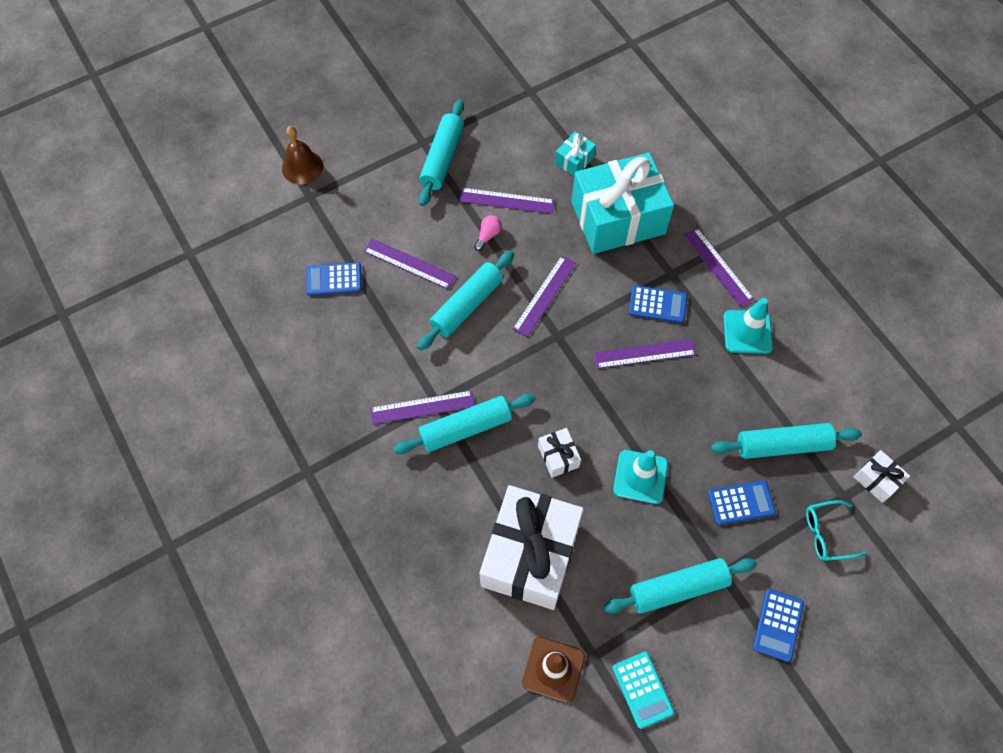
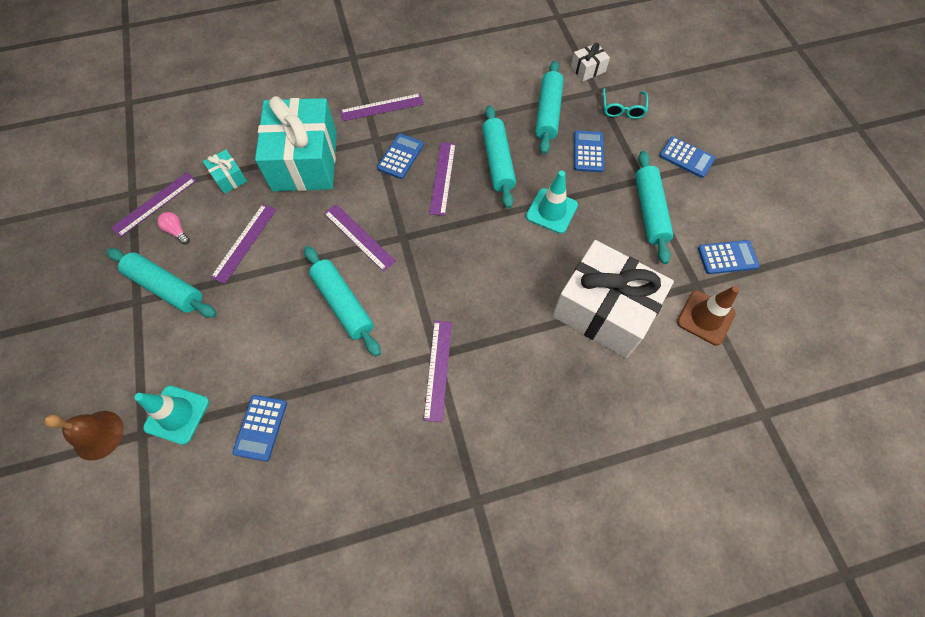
camera: 75 degrees left, 0 degrees up
purple ruler [363,239,456,289] -> purple ruler moved to [111,172,197,237]
turquoise rolling pin [393,394,536,454] -> turquoise rolling pin moved to [482,105,516,208]
pink light bulb [474,215,502,251] -> pink light bulb moved to [157,212,190,245]
white gift [538,428,581,478] -> none
turquoise calculator [613,652,674,729] -> blue calculator [698,240,760,274]
turquoise traffic cone [723,298,773,354] -> turquoise traffic cone moved to [134,386,209,445]

